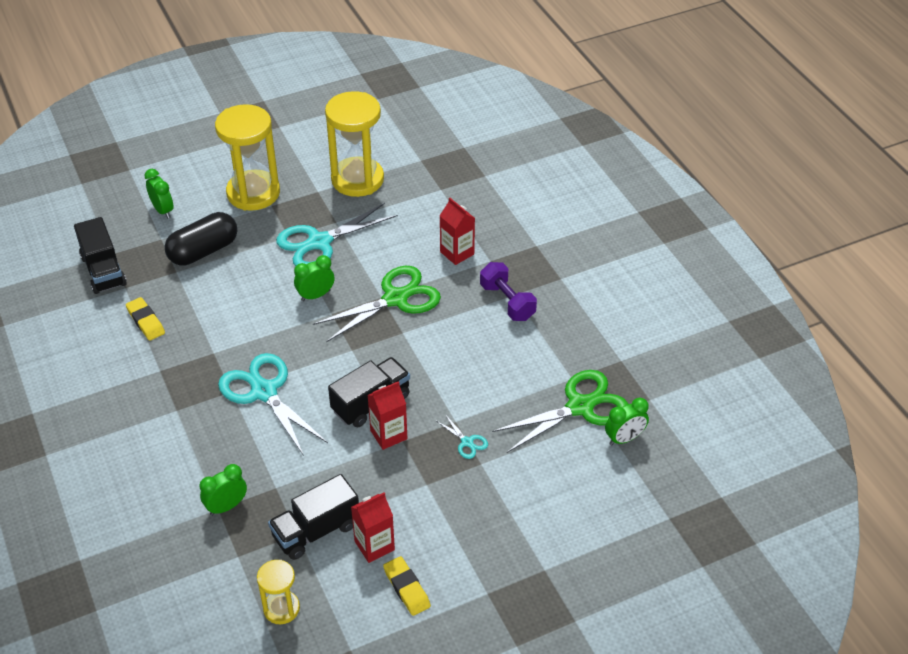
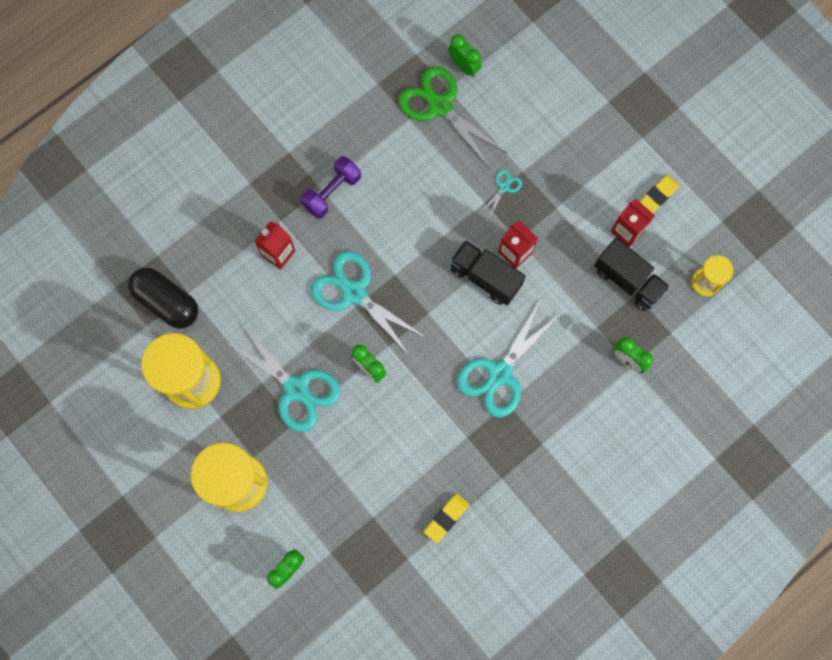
camera: 105 degrees left, 30 degrees up
black truck [74,217,127,294] -> none
black capsule [165,212,237,266] -> black capsule moved to [128,267,198,329]
green scissors [313,266,441,342] -> turquoise scissors [310,251,426,356]

